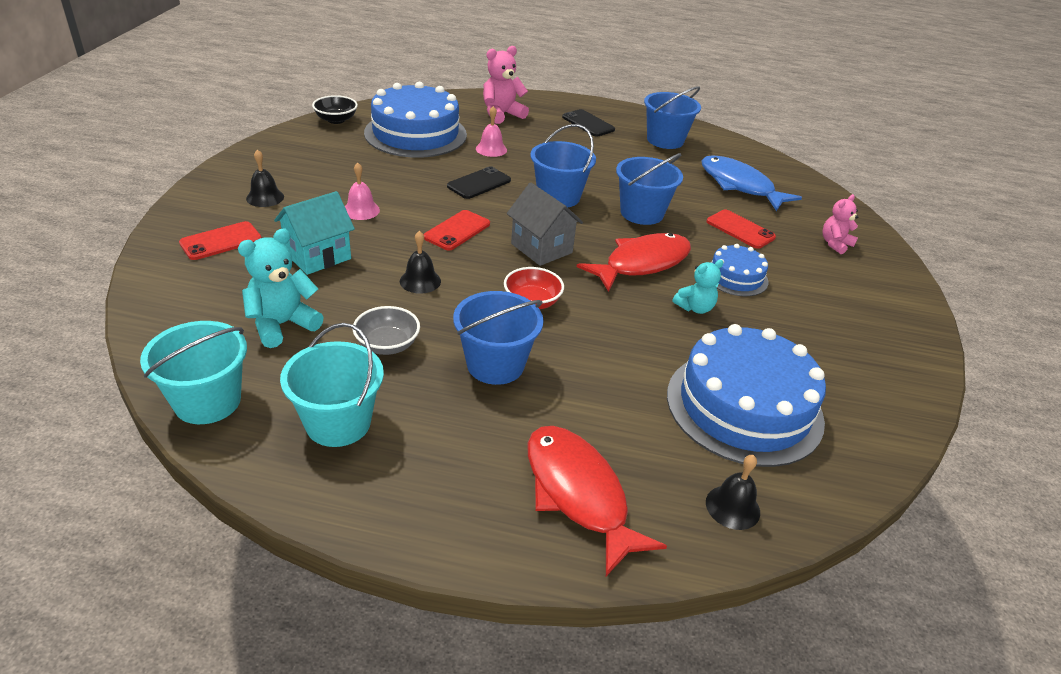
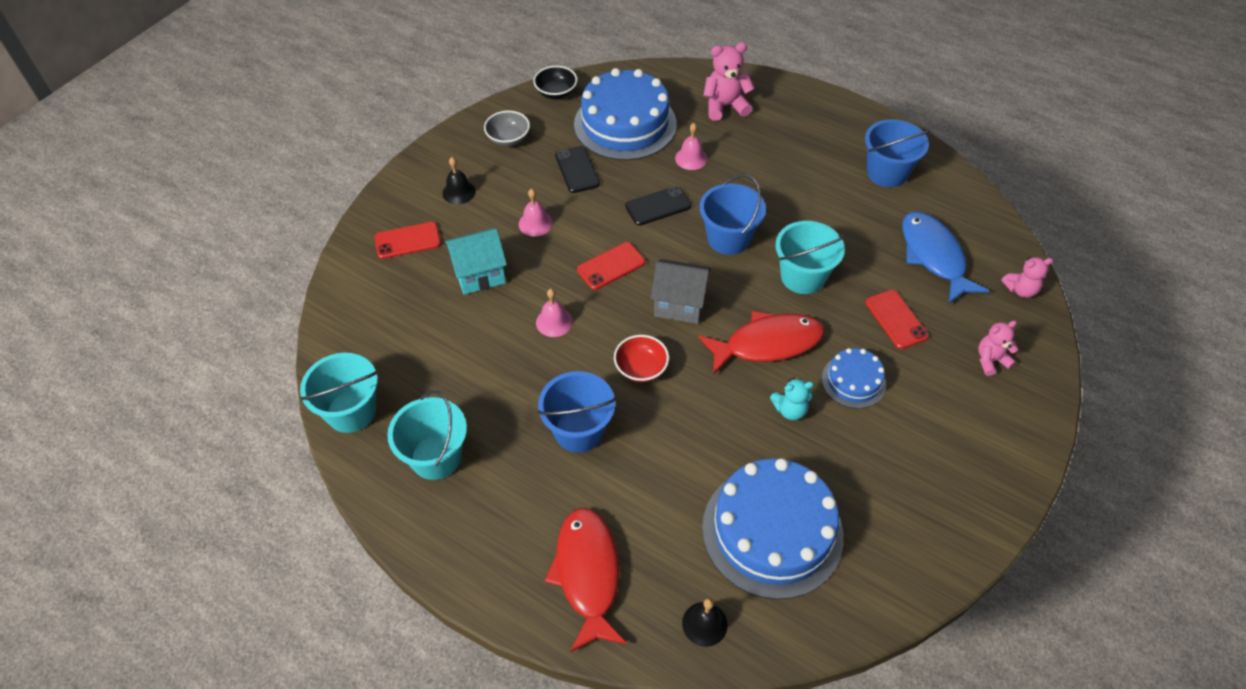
camera: 25 degrees right, 15 degrees up
turquoise teddy bear [238,229,324,348] -> none
grey bowl [353,306,420,355] -> grey bowl moved to [484,111,530,146]
black bell [400,231,441,294] -> pink bell [536,289,573,337]
grey house [507,183,583,266] -> grey house turned 60 degrees counterclockwise [650,259,711,324]
black phone [562,109,615,137] -> black phone moved to [555,146,600,193]
blue bucket [616,153,683,225] -> turquoise bucket [775,221,845,294]
none -> pink teddy bear [1001,257,1053,298]

